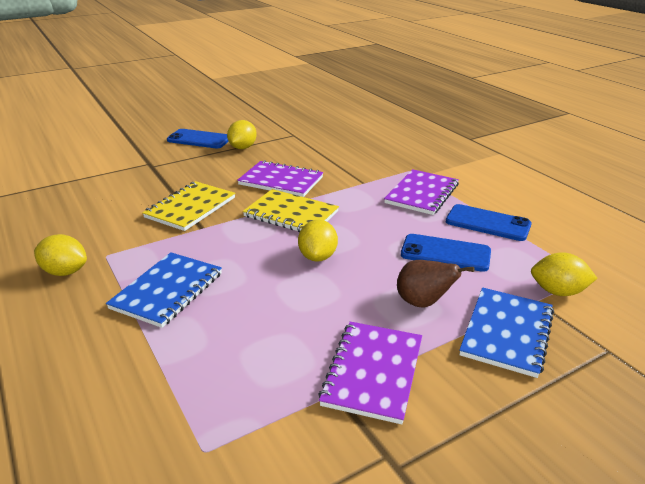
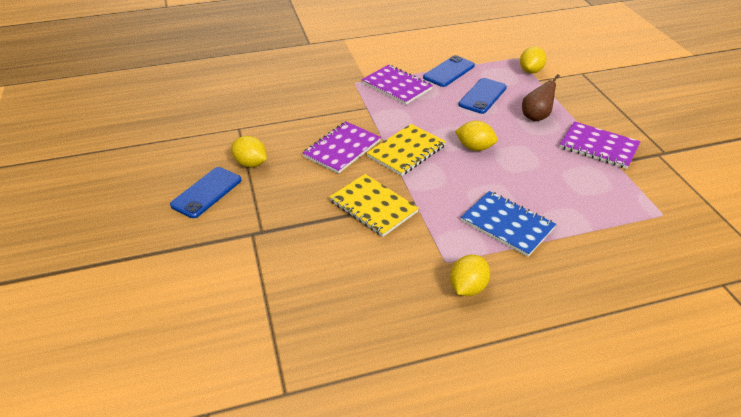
camera: 75 degrees left, 10 degrees up
blue notebook [459,287,554,378] -> none

